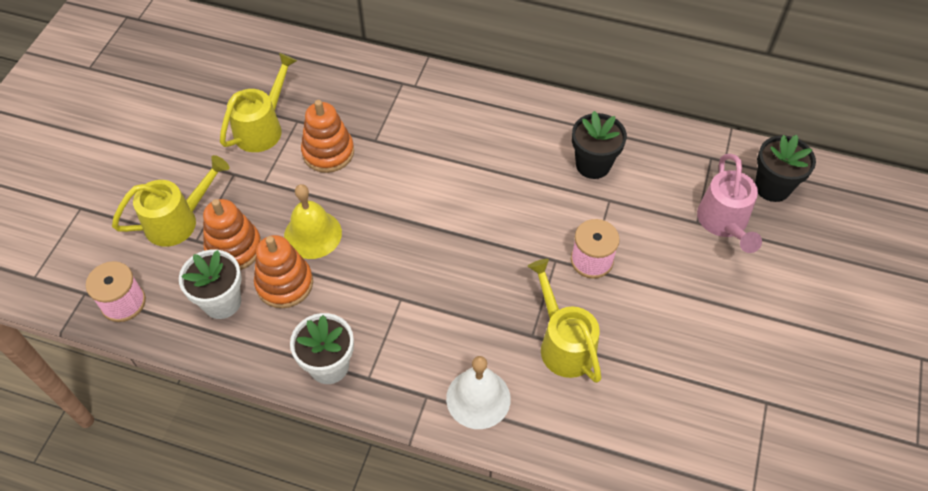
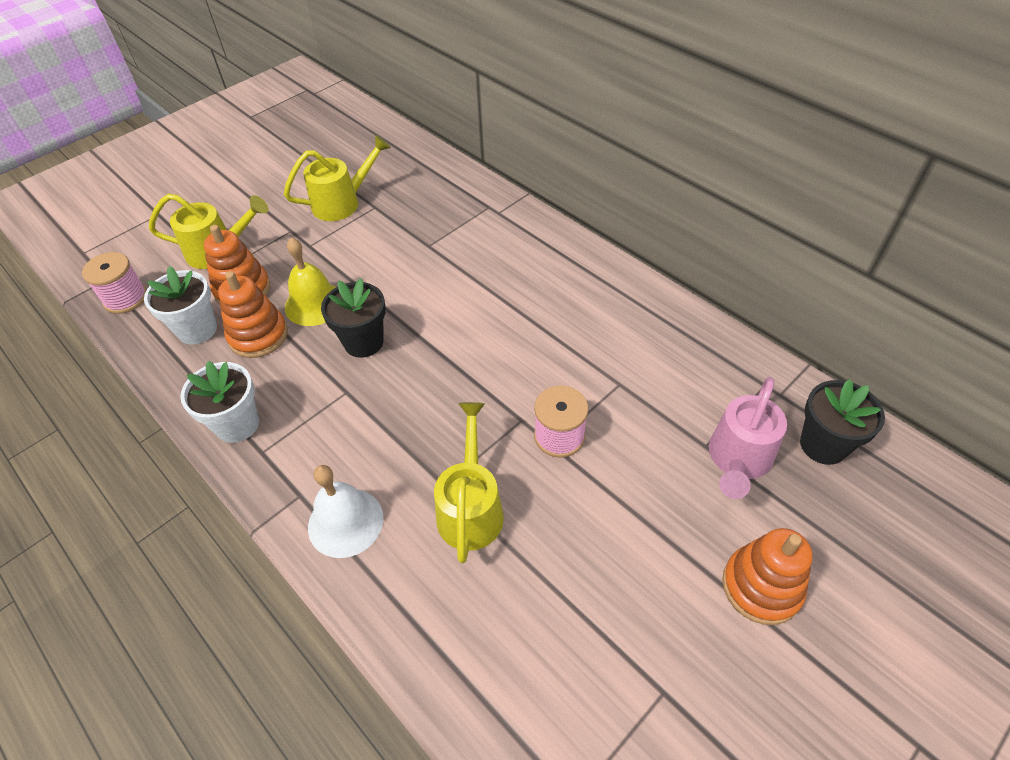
camera: 30 degrees right, 5 degrees down
orange stacking toy [301,100,354,173] -> orange stacking toy moved to [722,528,813,625]
black flower pot [572,111,627,179] -> black flower pot moved to [321,278,386,358]

